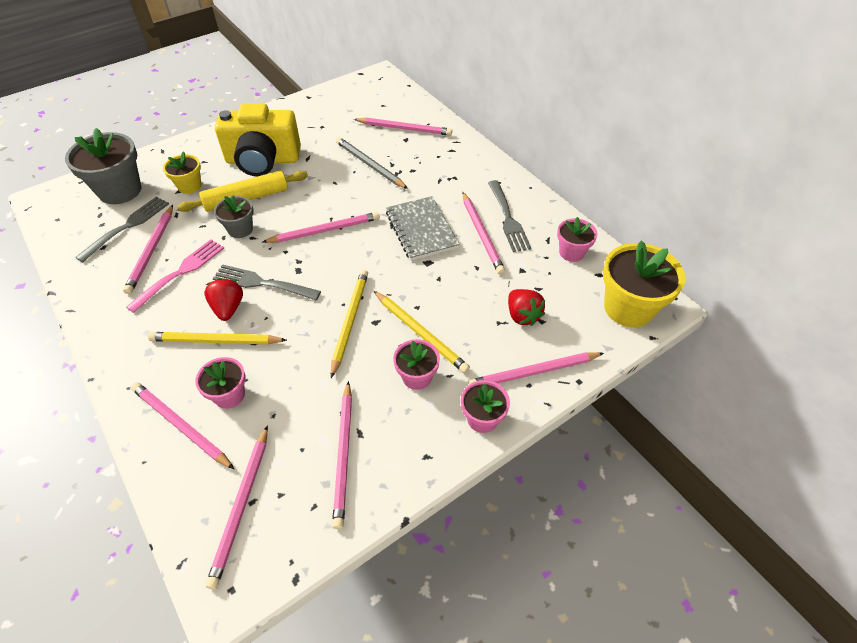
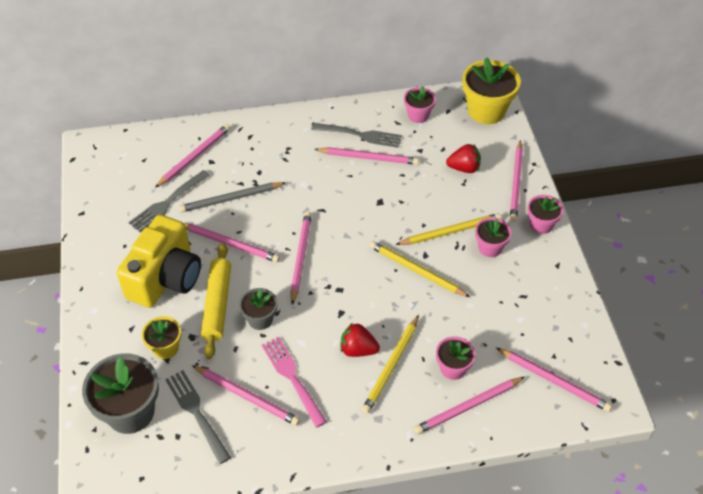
camera: 65 degrees left, 0 degrees up
grey fork [212,264,321,300] -> grey fork moved to [129,170,210,232]
pink pencil [332,381,352,529] -> pink pencil moved to [184,223,280,262]
grey notebook [386,196,460,261] -> none

